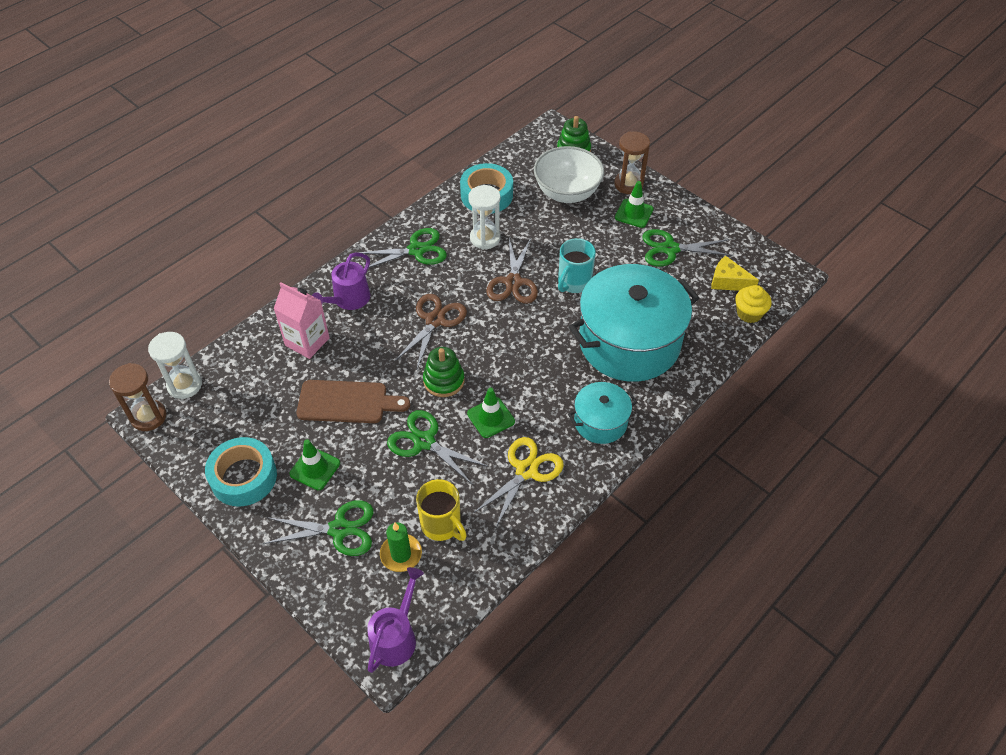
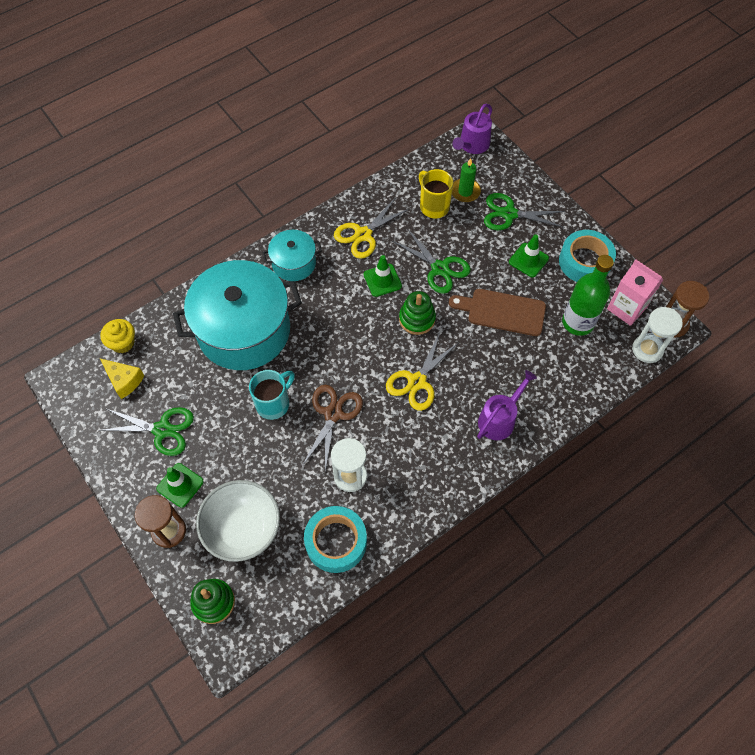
camera: 170 degrees left, 10 degrees up
pink carton [274,282,330,359] -> pink carton moved to [607,259,664,326]
green scissors [358,228,447,269] -> none
brown scissors [394,294,467,369] -> yellow scissors [386,333,459,411]
none -> green bottle [562,255,614,336]

